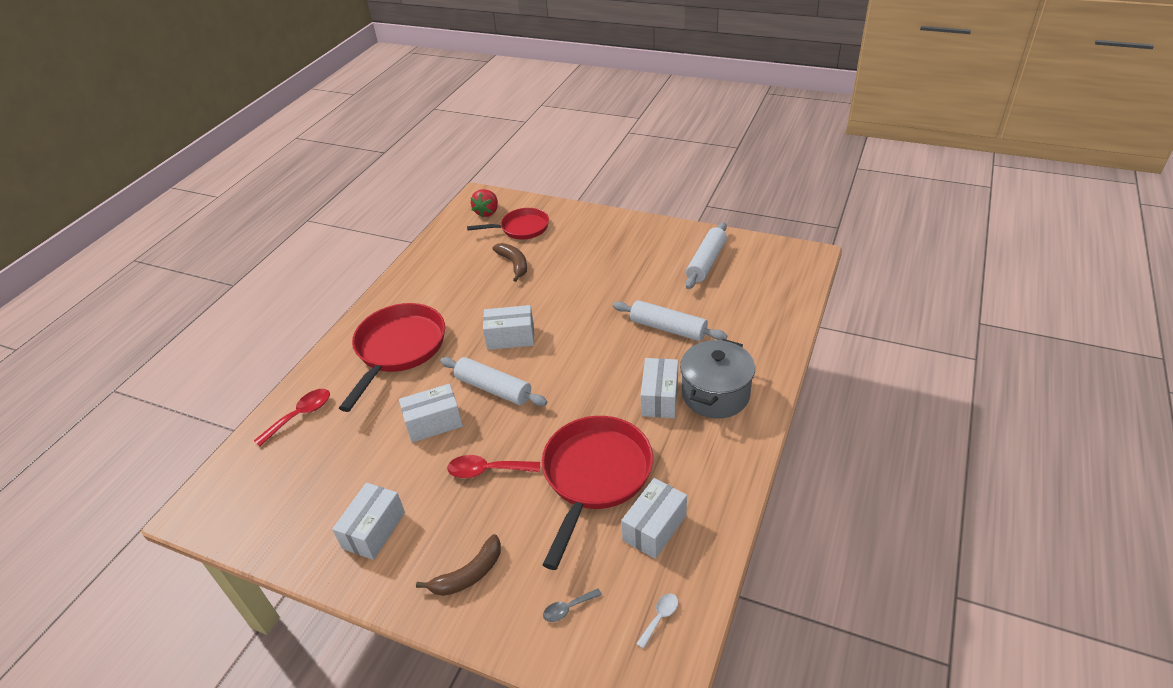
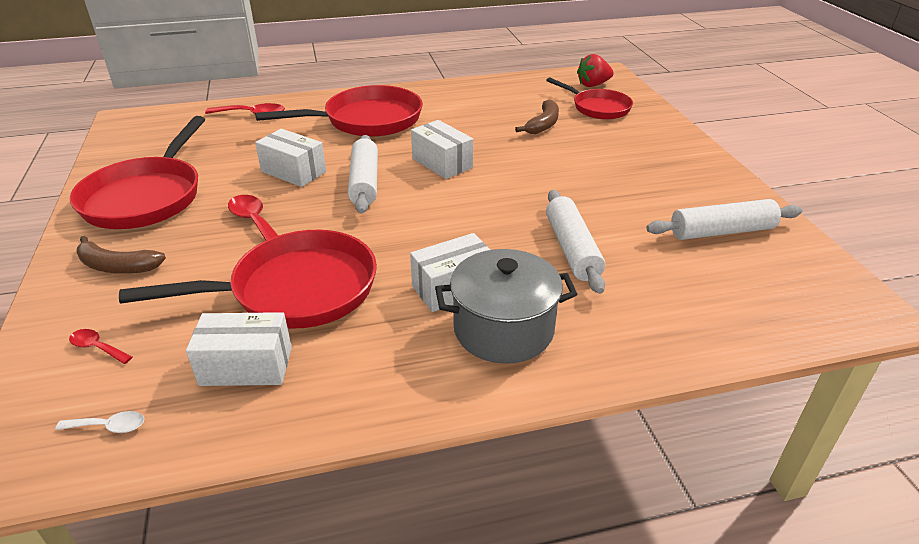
camera: 50 degrees right, 5 degrees down
white box [332,483,405,560] -> red pan [70,116,205,229]
grey spoon [543,588,602,622] -> red spoon [69,329,132,364]

